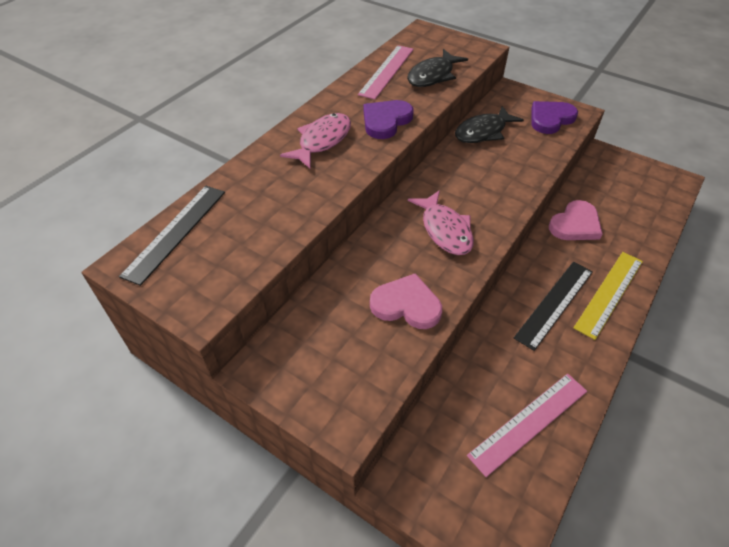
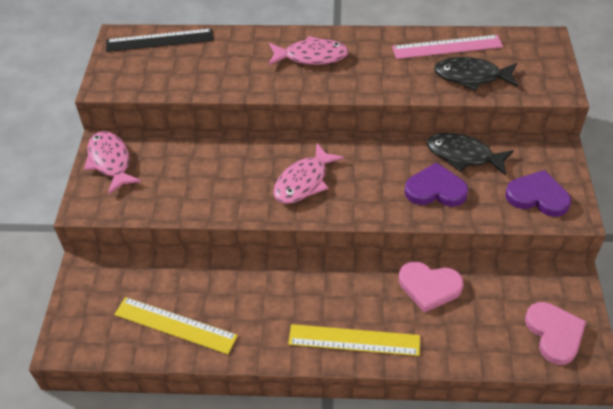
camera: 60 degrees right, 0 degrees up
purple heart [364,100,414,139] -> purple heart moved to [404,162,468,207]
pink heart [370,273,442,329] -> pink heart moved to [525,302,586,365]
pink ruler [467,374,587,477] -> yellow ruler [114,297,238,354]
black ruler [514,262,593,351] -> none
none -> pink fish [84,131,142,195]

